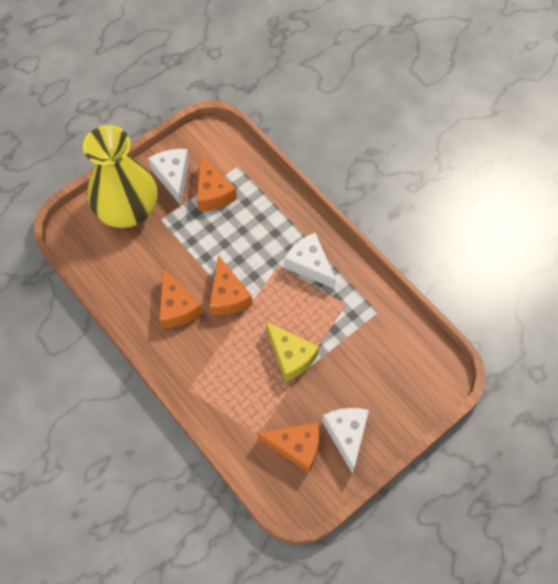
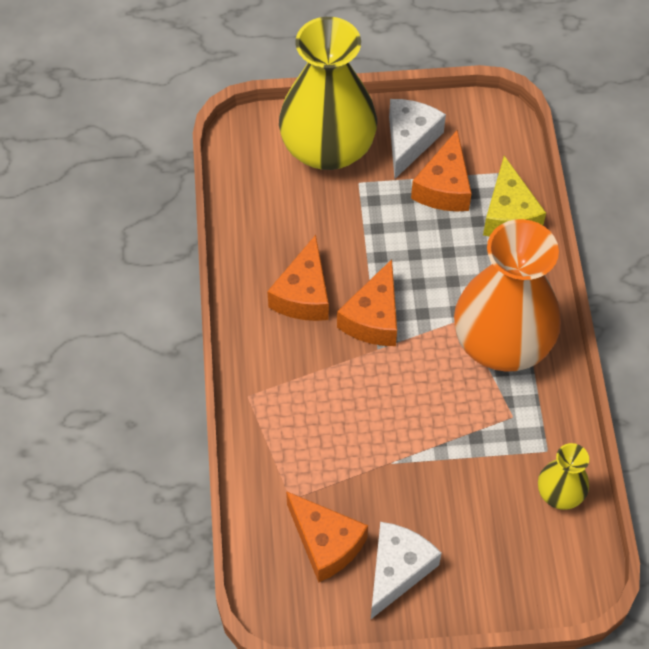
camera: 35 degrees right, 5 degrees down
yellow cheese [266,322,319,382] -> yellow cheese moved to [483,156,546,237]
white cheese [284,233,336,289] -> orange vase [454,219,561,372]
none -> yellow vase [538,443,589,510]

